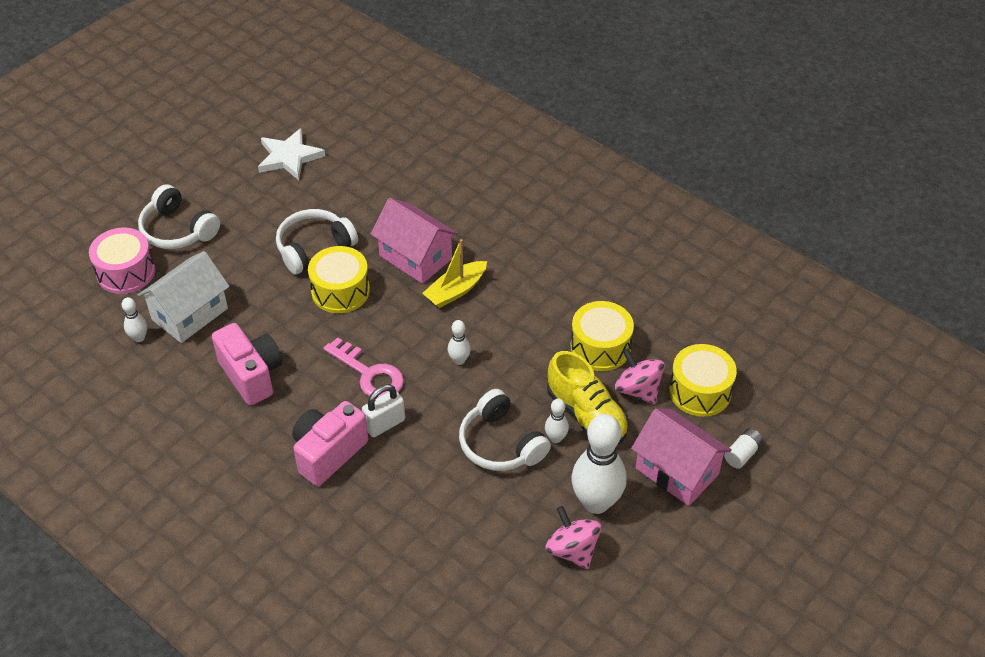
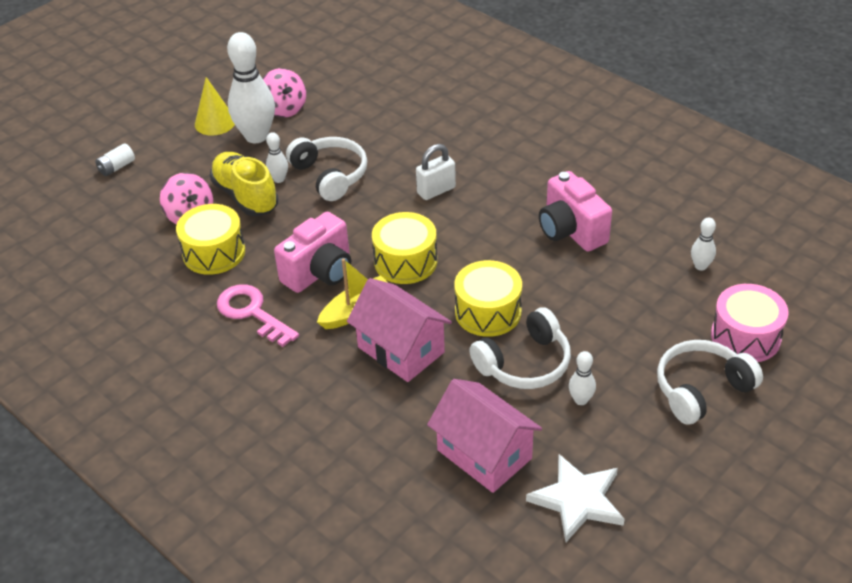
camera: 175 degrees left, 5 degrees down
white headphones [138,184,220,249] -> white headphones turned 75 degrees counterclockwise [657,340,763,425]
white house [138,251,230,343] -> none
pink camera [292,401,368,486] -> pink camera moved to [274,212,351,293]
pink key [324,337,404,398] -> pink key moved to [217,284,299,347]
white bowling pin [448,320,471,365] -> white bowling pin moved to [569,351,596,405]
pink house [631,408,732,506] -> pink house moved to [427,379,542,493]
yellow drum [669,344,737,417] -> yellow drum moved to [372,212,437,284]
none -> yellow cone [195,77,235,136]

